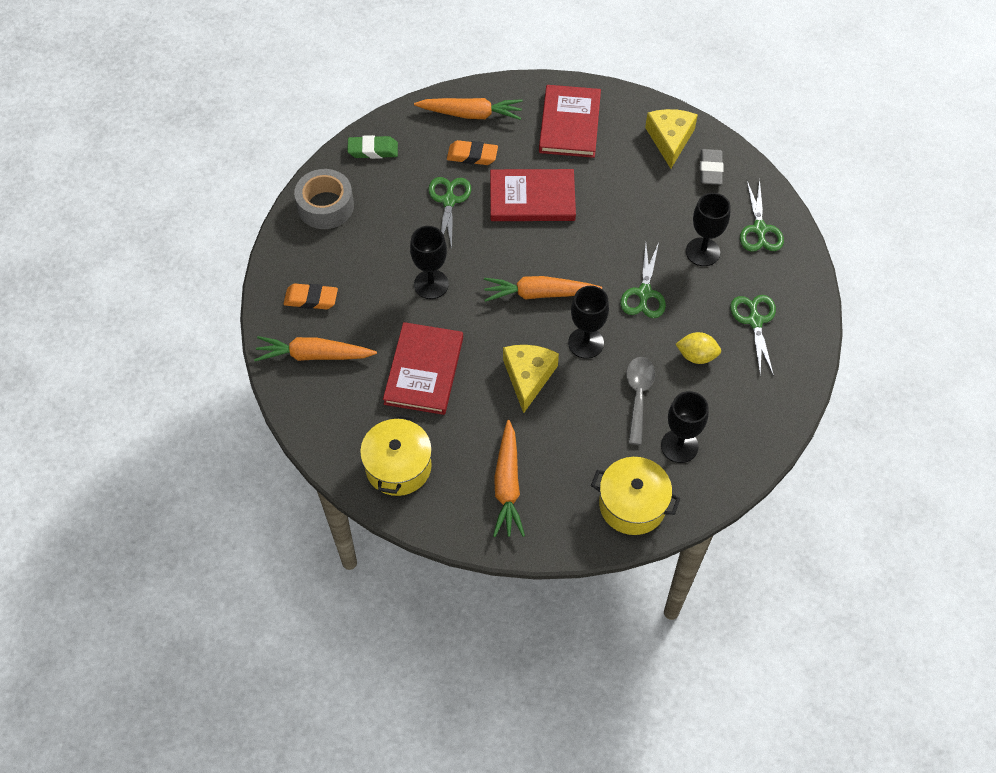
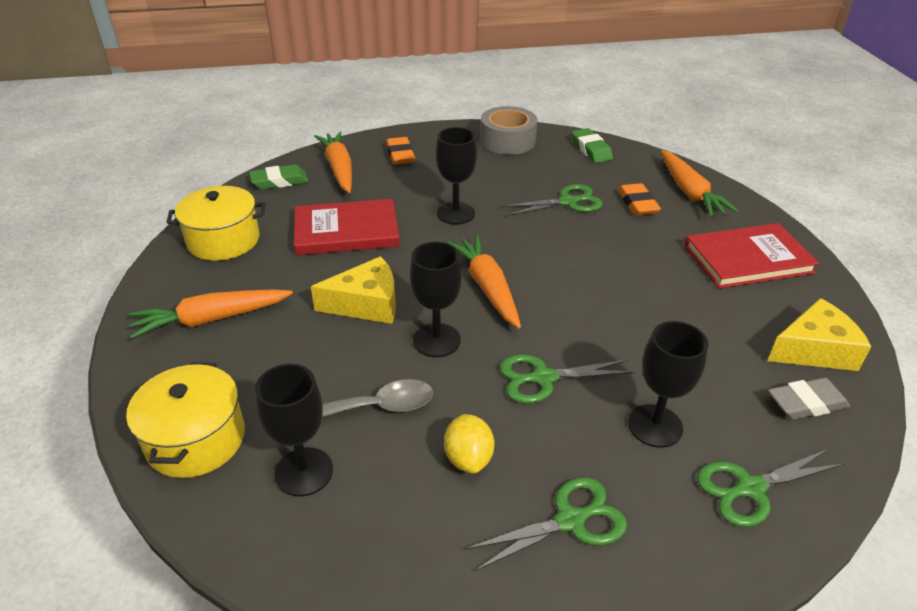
camera: 70 degrees right, 20 degrees down
red book [490,169,576,221] -> none
none -> green eraser [249,165,309,190]

